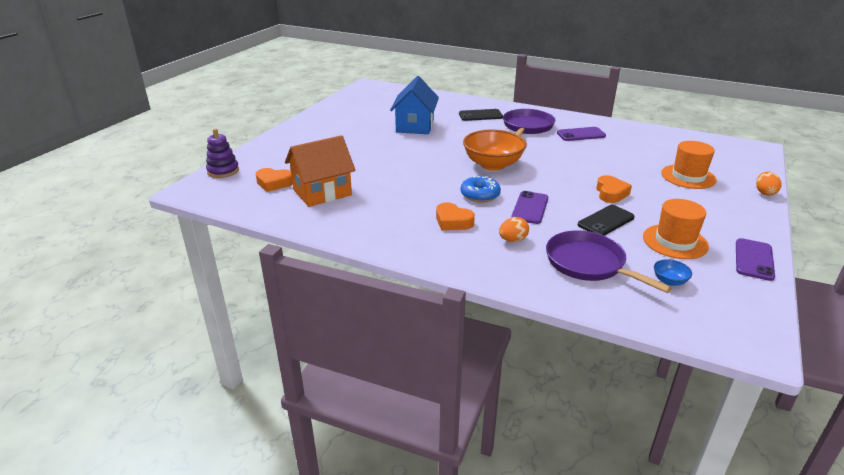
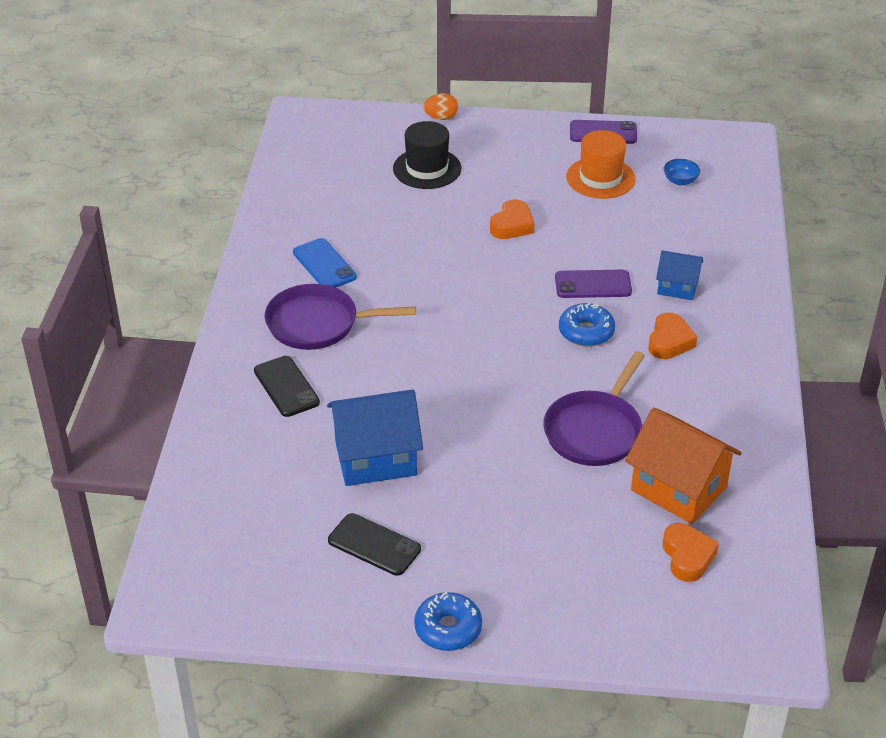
camera: 110 degrees left, 10 degrees up
purple stacking toy [206,128,239,178] -> none
orange bowl [463,130,527,171] -> none
orange egg [499,217,529,242] -> blue house [656,250,703,300]
purple pan [546,230,672,293] -> purple pan moved to [543,351,645,466]
purple phone [557,127,606,141] -> blue phone [293,238,357,288]
black phone [578,205,635,236] -> black phone moved to [328,513,421,576]
orange heart [596,175,632,203] -> orange heart turned 135 degrees clockwise [490,199,534,239]
orange hat [661,141,717,189] -> black hat [393,121,461,189]
none -> blue donut [414,592,482,651]

